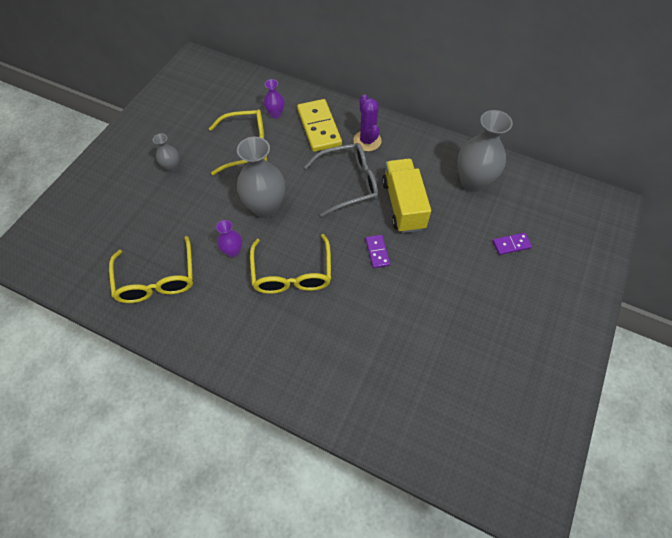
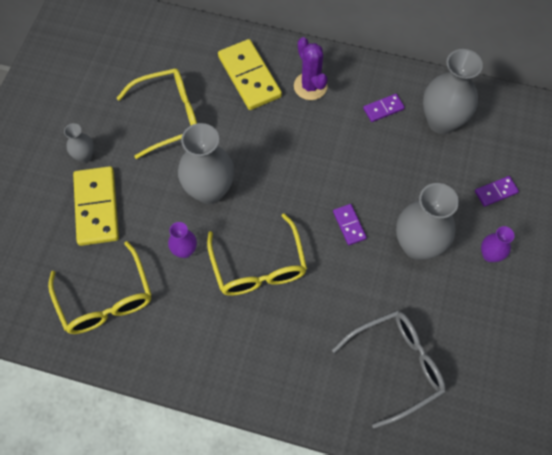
camera: 10 degrees left, 5 degrees up
purple vase [264,79,284,119] -> purple vase moved to [481,226,515,262]
grey glasses [304,143,378,217] -> grey glasses moved to [332,310,446,429]
yellow truck [382,158,431,233] -> none
none -> yellow domino [73,166,119,246]
none -> purple domino [363,94,405,122]
none -> grey vase [396,183,459,260]

